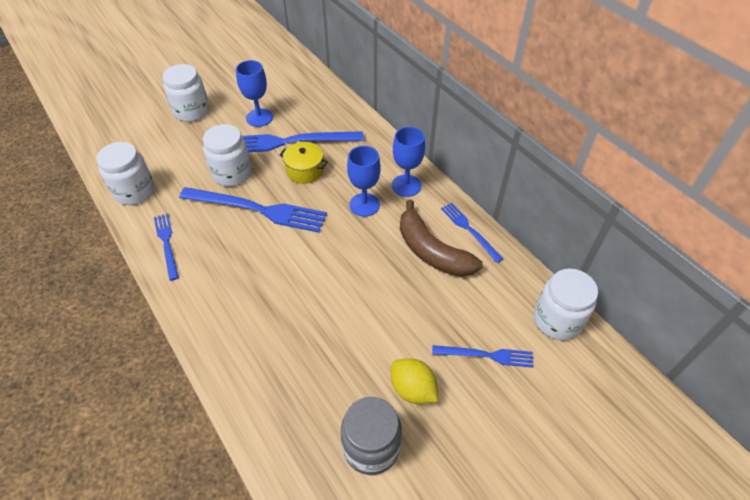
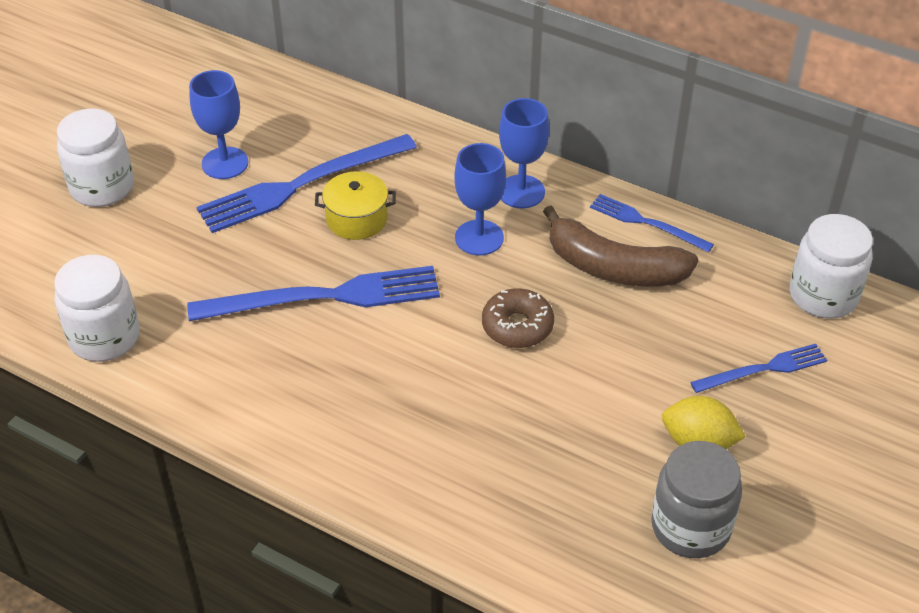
camera: 25 degrees left, 5 degrees down
blue fork [154,213,179,281] -> none
white jar [203,124,252,186] -> none
none -> brown donut [482,289,554,348]

